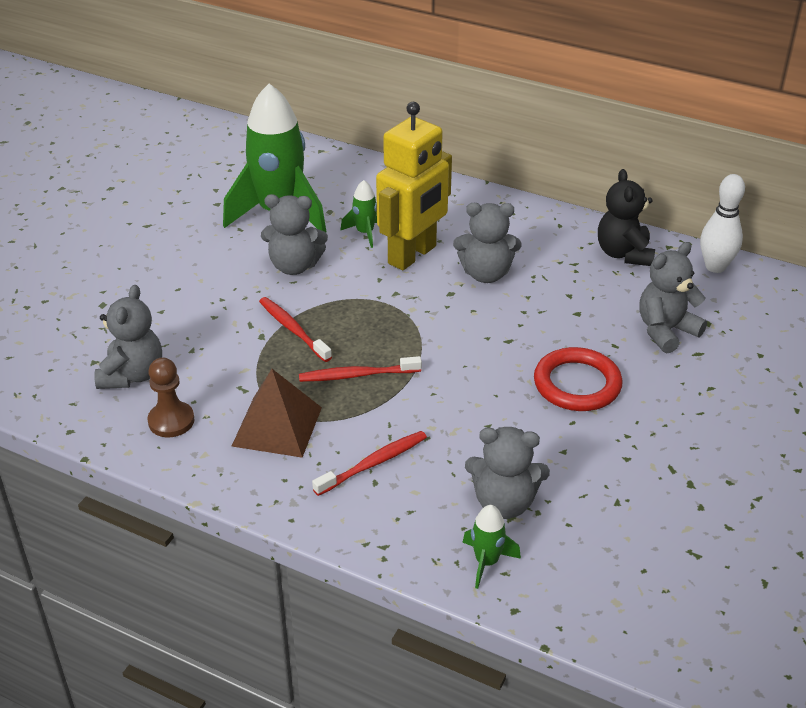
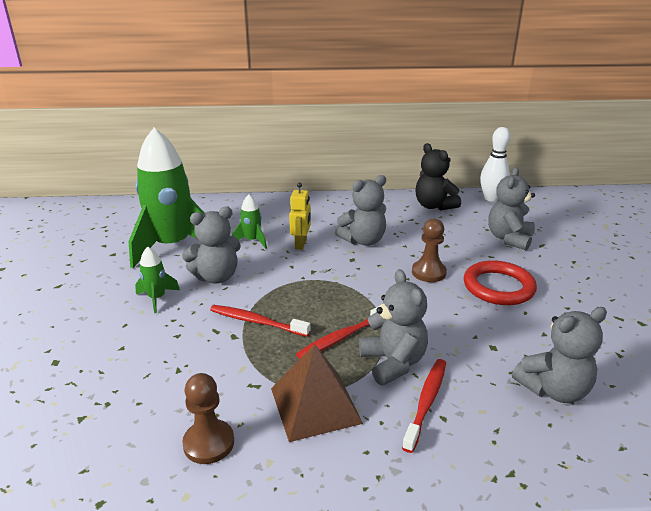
camera: 30 degrees left, 10 degrees down
grey teddy bear [94,285,162,389] -> grey teddy bear moved to [359,269,428,385]
yellow robot [376,102,452,270] -> yellow robot [289,183,311,250], size x0.48
green rocket [462,505,521,589] -> green rocket moved to [135,247,180,313]
none -> brown pawn [412,219,447,282]

